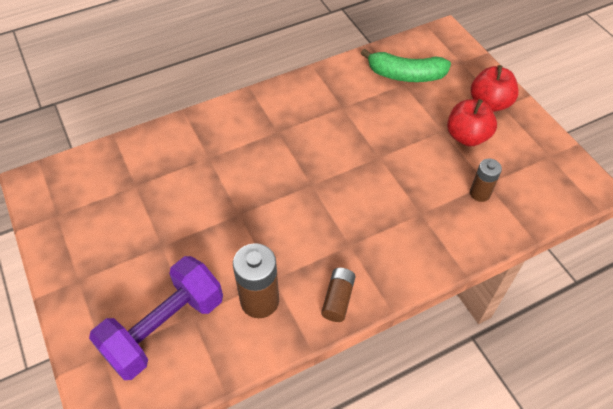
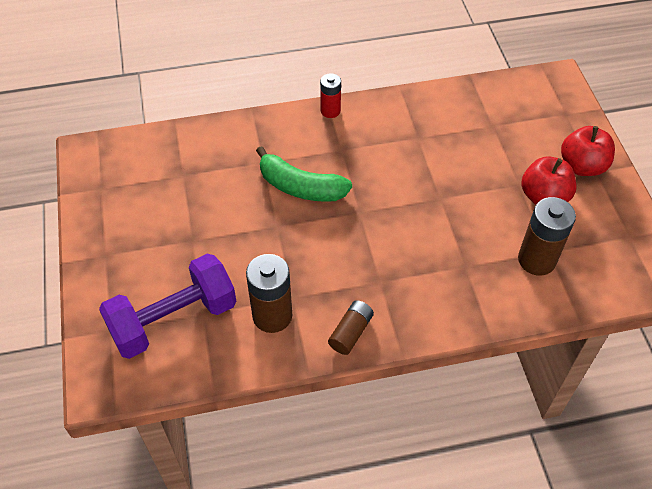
camera: 15 degrees right, 0 degrees up
green banana [361,49,451,82] -> green banana moved to [256,146,352,202]
brown battery [470,159,502,202] -> brown battery [518,197,576,276], size x1.65
none -> red battery [320,73,341,118]

